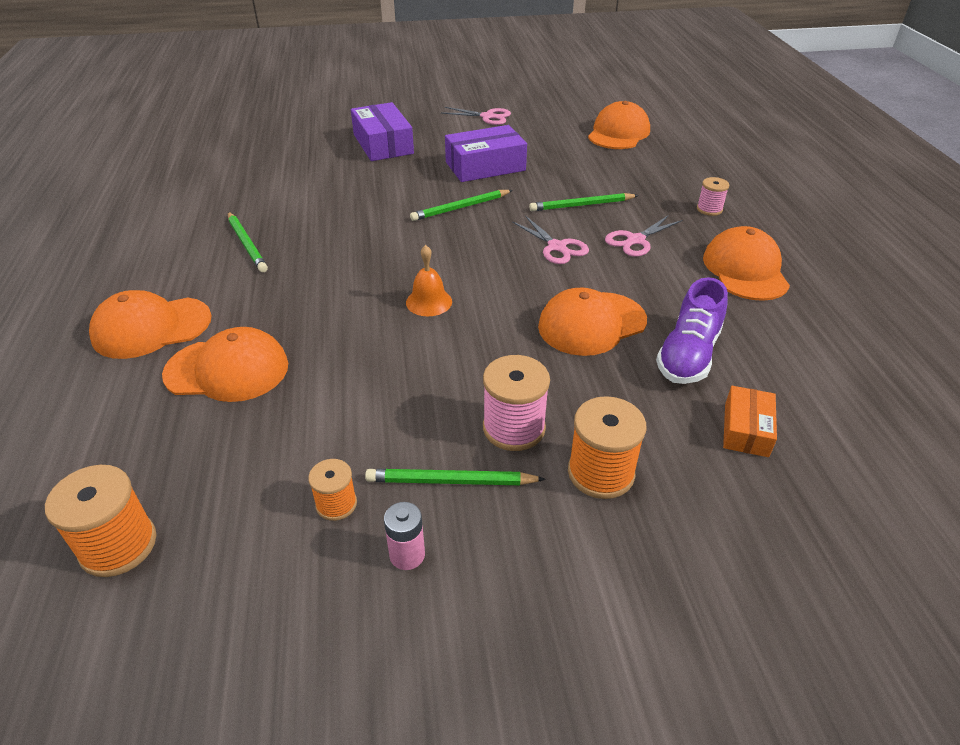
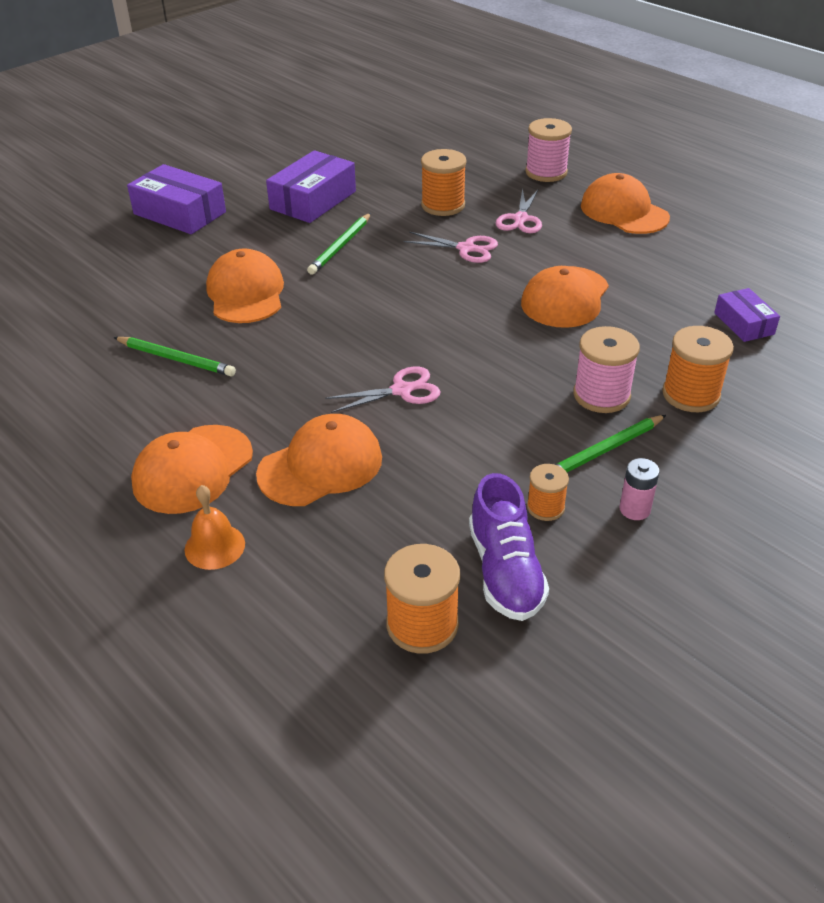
camera: 35 degrees left, 0 degrees up
orange bell [406,245,452,316] -> orange bell moved to [185,485,245,570]
pink scissors [442,107,511,125] -> pink scissors moved to [325,367,440,413]
green pencil [529,193,639,211] -> orange spool [421,149,466,216]
orange cap [588,101,650,149] -> orange cap moved to [206,249,284,323]
purple shoe [656,277,728,384] -> purple shoe moved to [469,473,549,621]
pink spool [697,177,729,216] -> pink spool [525,118,572,182], size x1.69
orange box [723,386,777,457] -> purple box [714,288,780,342]

